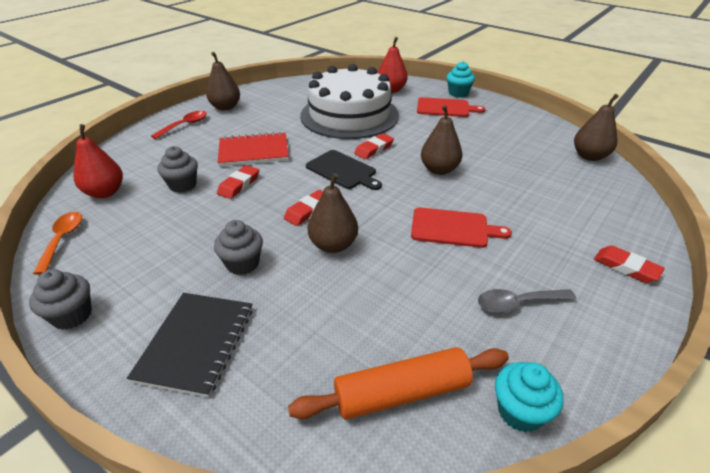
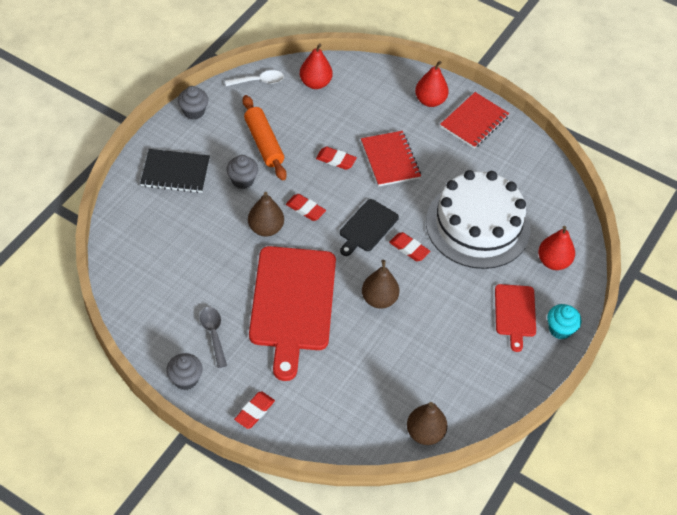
camera: 80 degrees right, 15 degrees up
orange spoon [33,212,82,275] -> white spoon [225,70,284,86]
red spoon [151,111,207,139] -> red pear [415,61,449,107]
grey cupcake [157,146,198,193] -> grey cupcake moved to [166,353,203,390]
brown pear [206,52,240,111] -> red notebook [440,92,509,149]
orange rolling pin [288,347,509,420] -> orange rolling pin moved to [243,95,287,180]
red cutting board [411,207,512,248] -> red cutting board [249,246,336,381], size x1.97
turquoise cupcake [495,362,564,432] -> none

